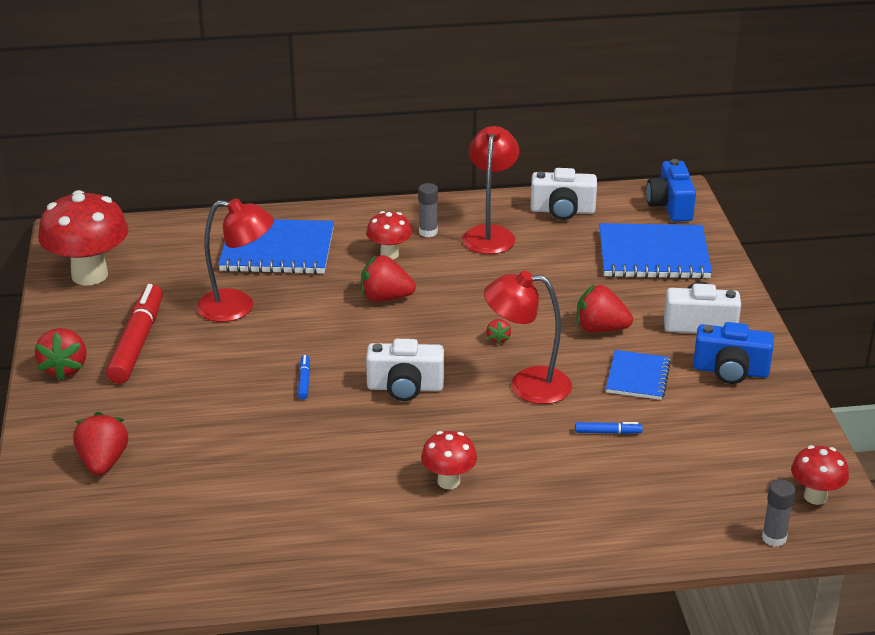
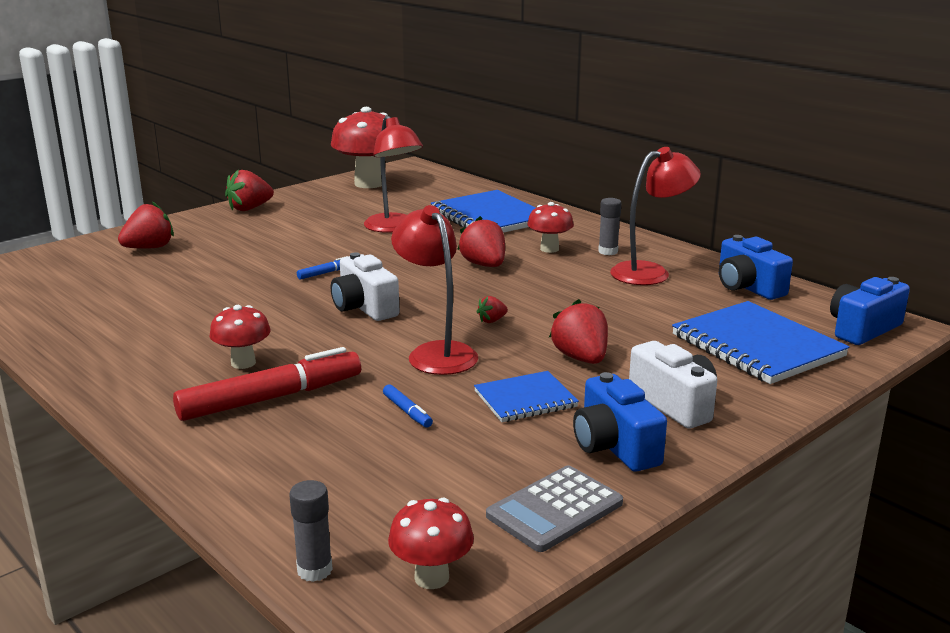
camera: 55 degrees right, 10 degrees down
red marker [106,284,163,384] -> red marker moved to [173,347,361,421]
white camera [531,168,597,220] -> blue camera [719,235,793,300]
none -> grey calculator [486,465,623,552]

